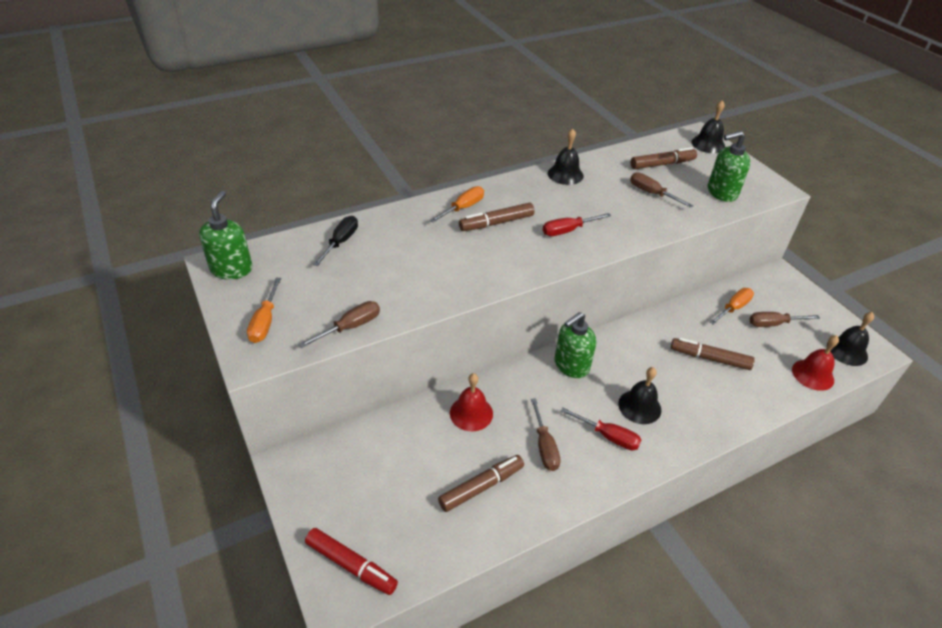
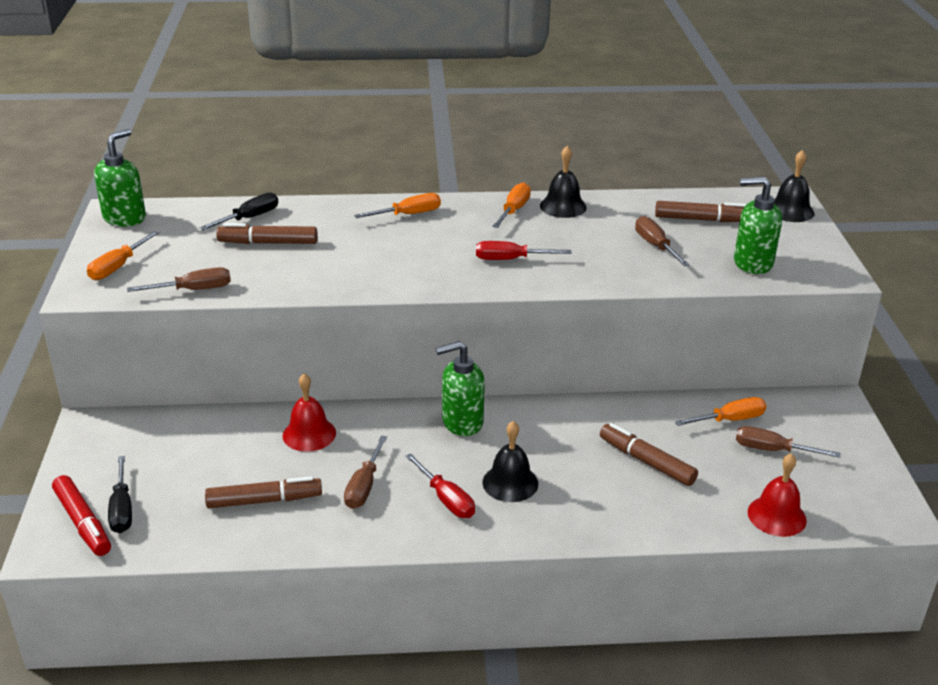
camera: 25 degrees right, 10 degrees down
brown marker [459,203,535,231] -> brown marker moved to [216,223,318,244]
black bell [827,312,874,366] -> none
none -> black screwdriver [108,456,132,533]
none -> orange screwdriver [492,182,531,228]

